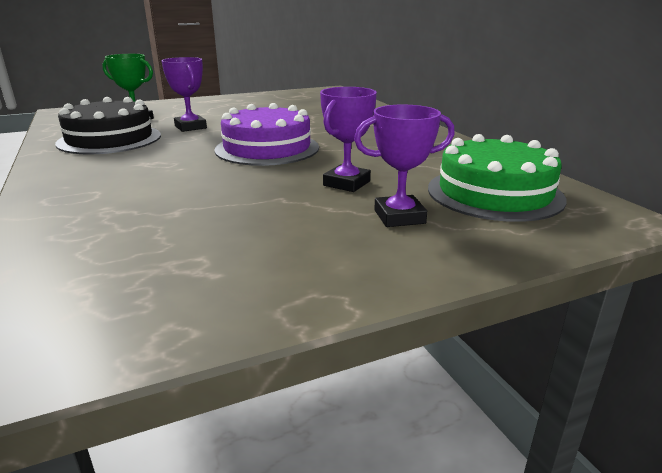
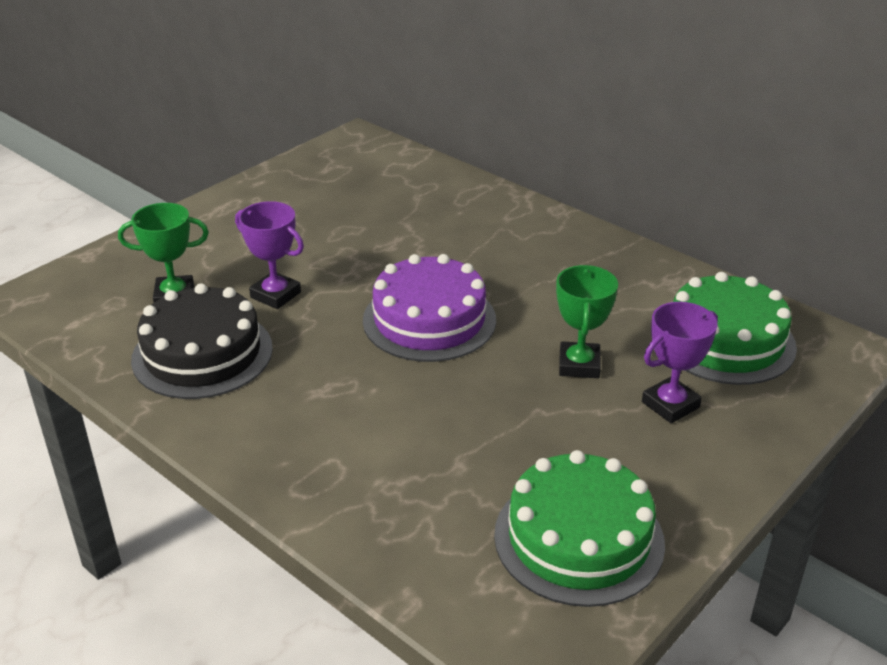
camera: 25 degrees left, 10 degrees up
purple trophy [320,87,377,192] -> green trophy [556,265,618,378]
none -> green cake [494,450,665,607]

